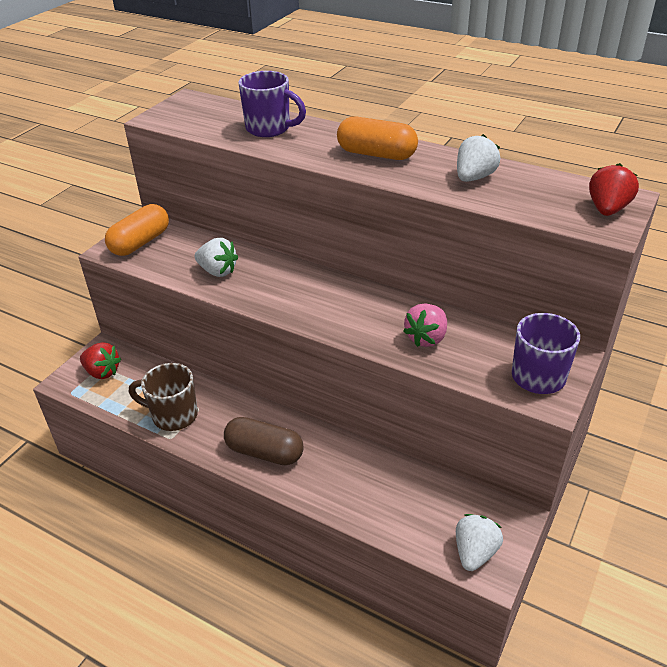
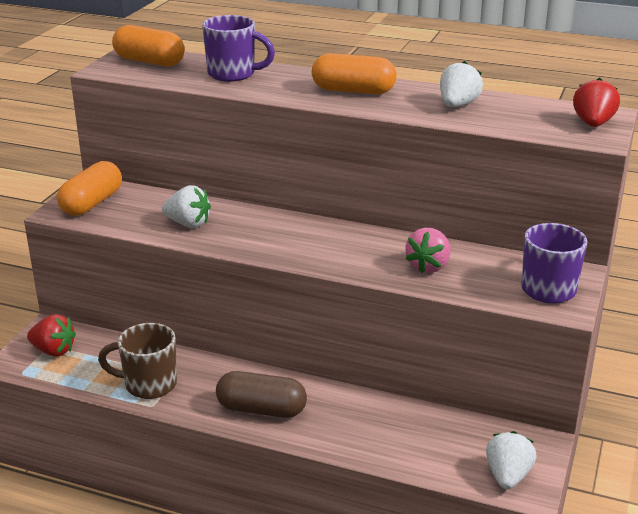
camera: 10 degrees left, 10 degrees down
none -> orange capsule [112,25,185,67]

